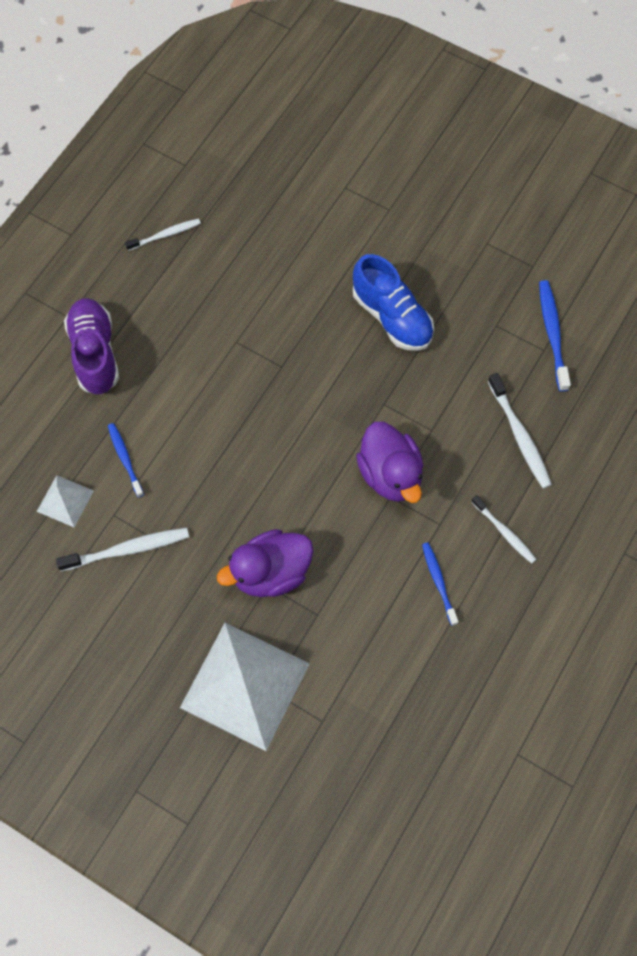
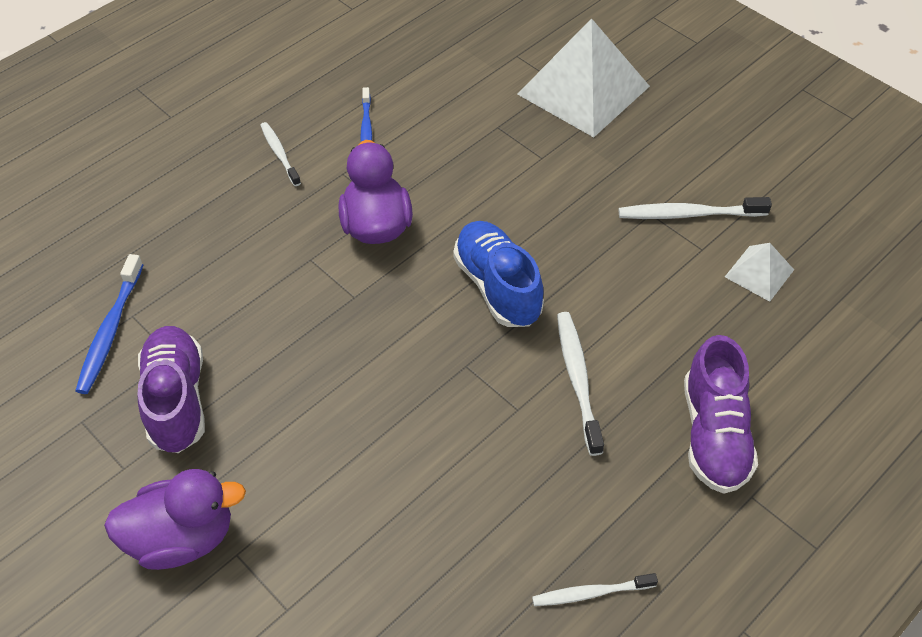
camera: 165 degrees left, 15 degrees down
blue toothbrush [108,423,144,498] -> none
purple duck [217,529,313,597] -> purple duck moved to [104,469,246,570]
blue shoe [353,254,434,351] -> blue shoe moved to [453,221,544,327]
white toothbrush [488,373,552,489] -> white toothbrush moved to [557,312,604,456]
none -> purple shoe [137,326,205,453]

